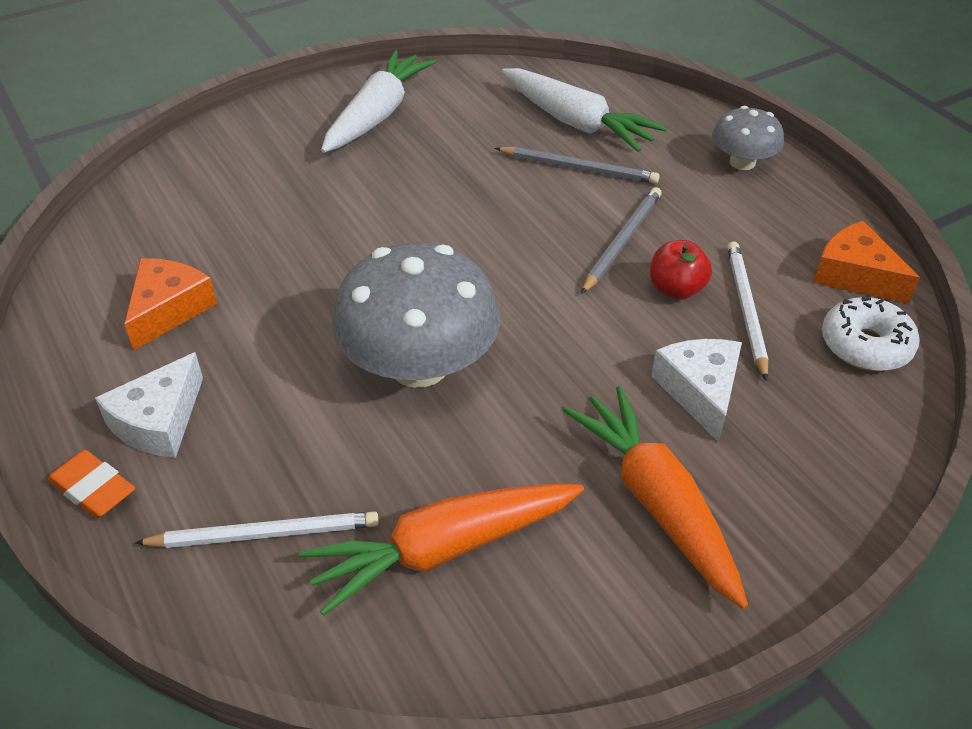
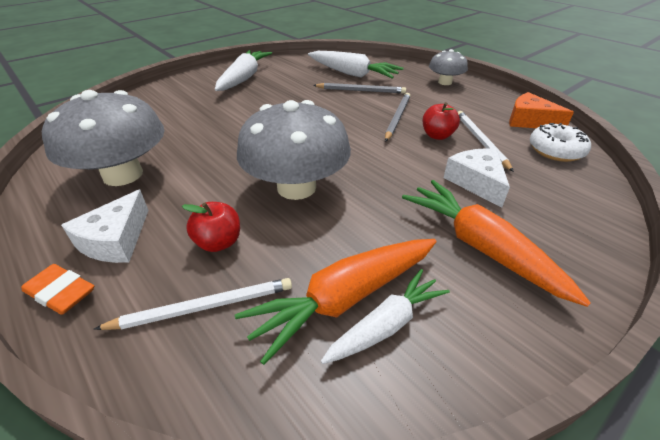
camera: 10 degrees left, 5 degrees down
orange cheese [124,258,217,350] -> grey mushroom [42,90,165,186]
none -> red apple [182,202,240,252]
none -> white carrot [321,269,450,364]

